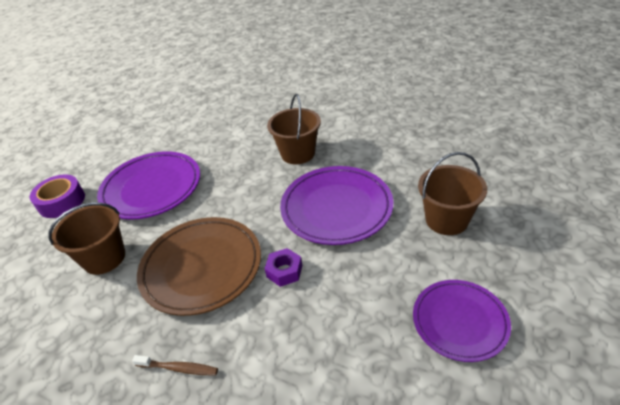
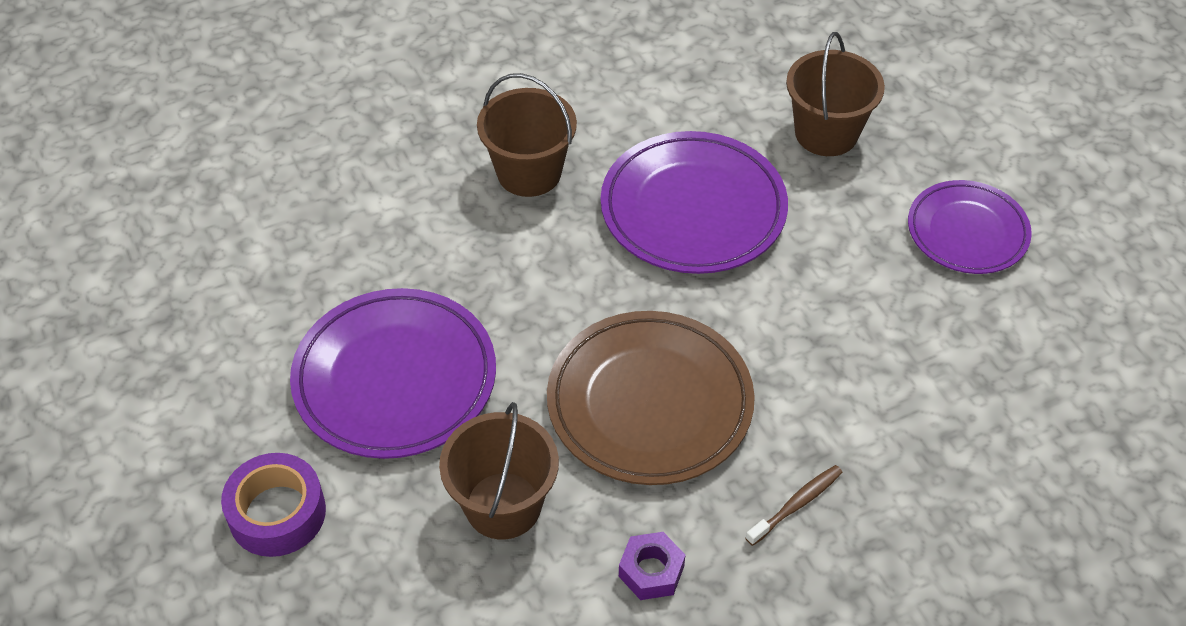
camera: 55 degrees left, 10 degrees up
purple nut [264,248,302,287] -> purple nut moved to [619,532,685,600]

